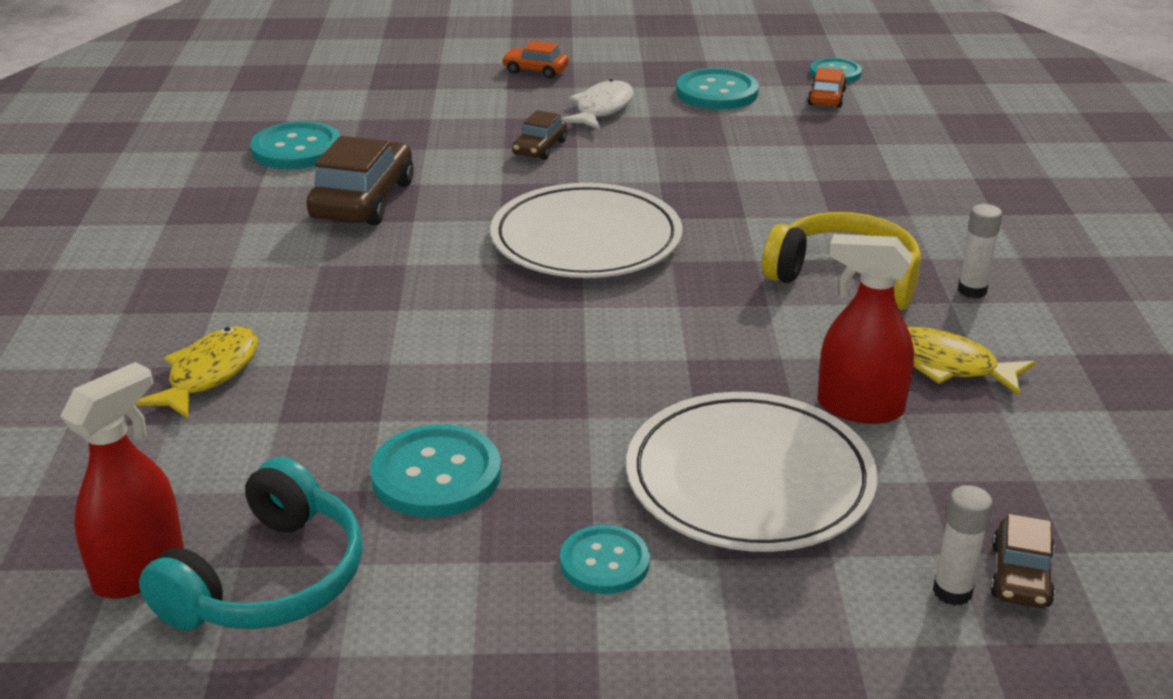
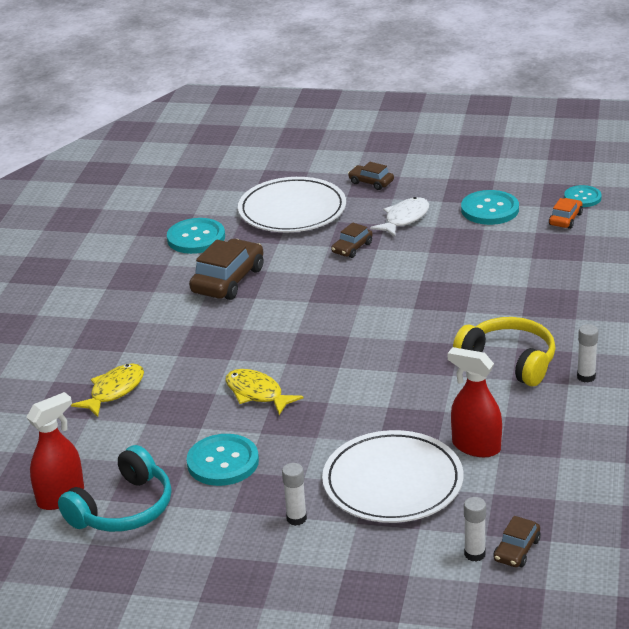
camera: 15 degrees right, 0 degrees up
white plate [490,183,682,278] -> white plate moved to [238,177,346,232]
orange car [502,40,569,78] -> brown car [348,162,394,190]
turquoise button [560,525,650,594] -> white glue stick [282,463,307,526]
yellow fish [907,327,1036,396] -> yellow fish moved to [225,369,303,415]

